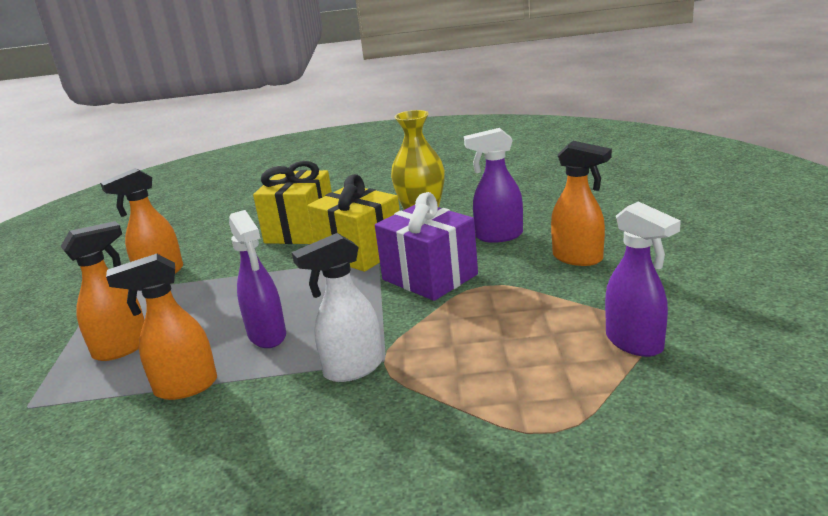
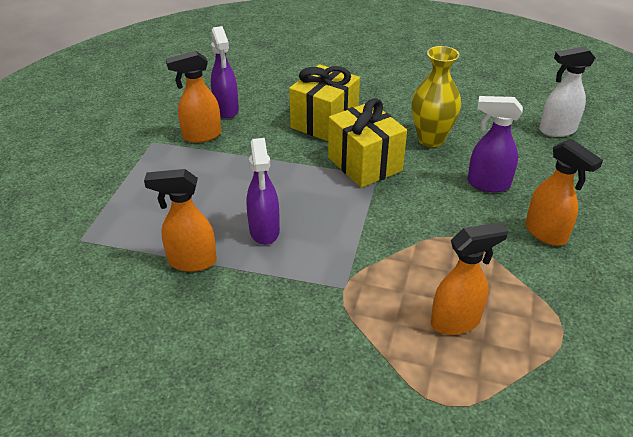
camera: 15 degrees right, 15 degrees up
orange spray bottle [60,221,144,361] -> orange spray bottle moved to [431,222,508,335]
white spray bottle [292,233,383,382] -> white spray bottle moved to [539,46,595,137]
purple gift [375,192,478,301] -> none
purple spray bottle [605,201,681,357] -> purple spray bottle moved to [211,26,239,118]

